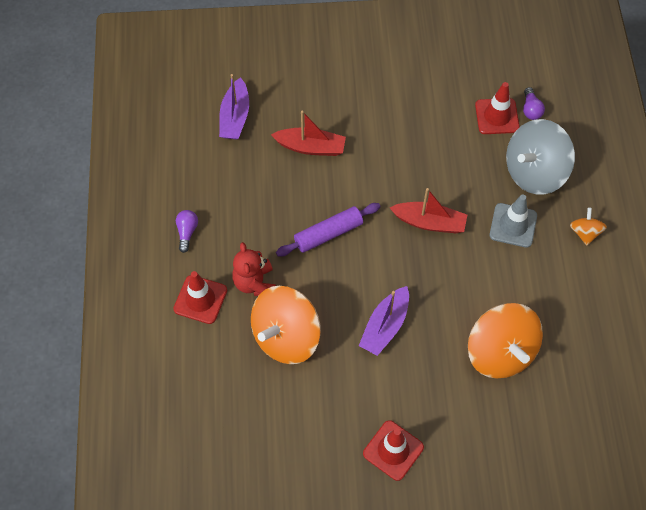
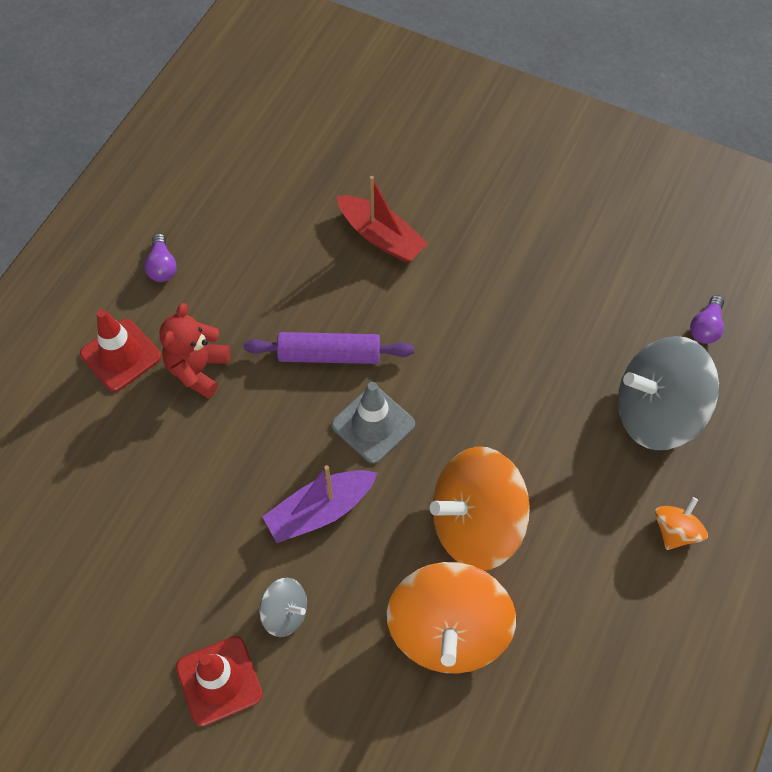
camera: 30 degrees right, 0 degrees up
purple light bulb [176,210,198,253] -> purple light bulb turned 135 degrees clockwise [144,233,177,282]
purple boat [219,74,249,140] -> none
orange spinning top [251,286,321,364] -> orange spinning top moved to [430,446,530,571]
red boat [390,188,467,233] -> none
red traffic cone [475,82,520,134] -> none
grey traffic cone [490,194,537,248] -> grey traffic cone moved to [332,382,415,463]
none -> grey spinning top [259,578,307,637]

